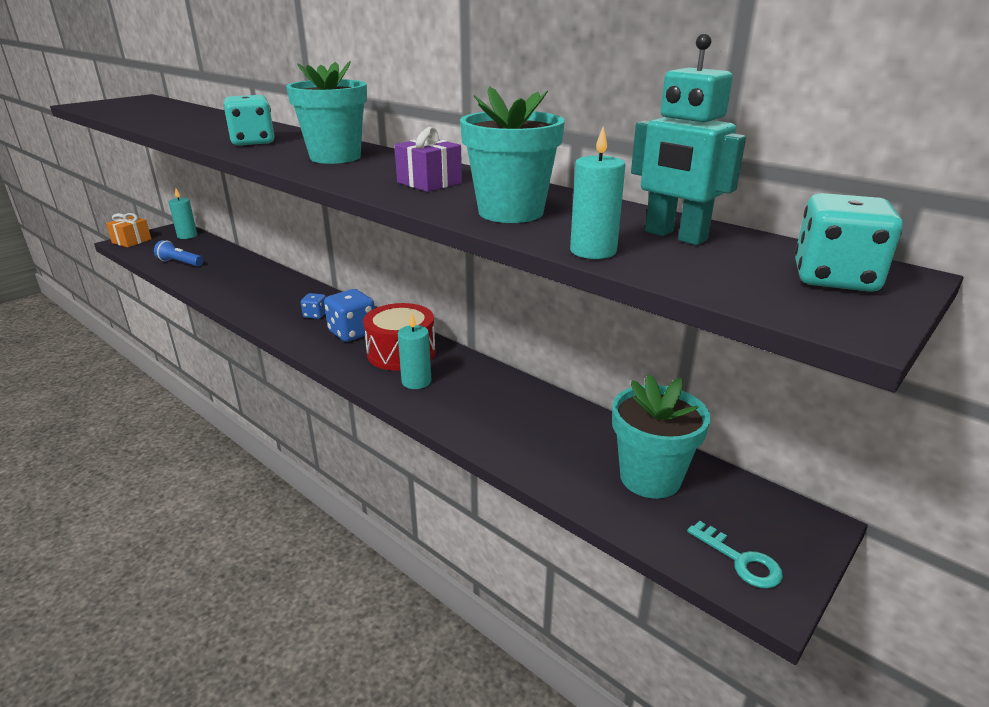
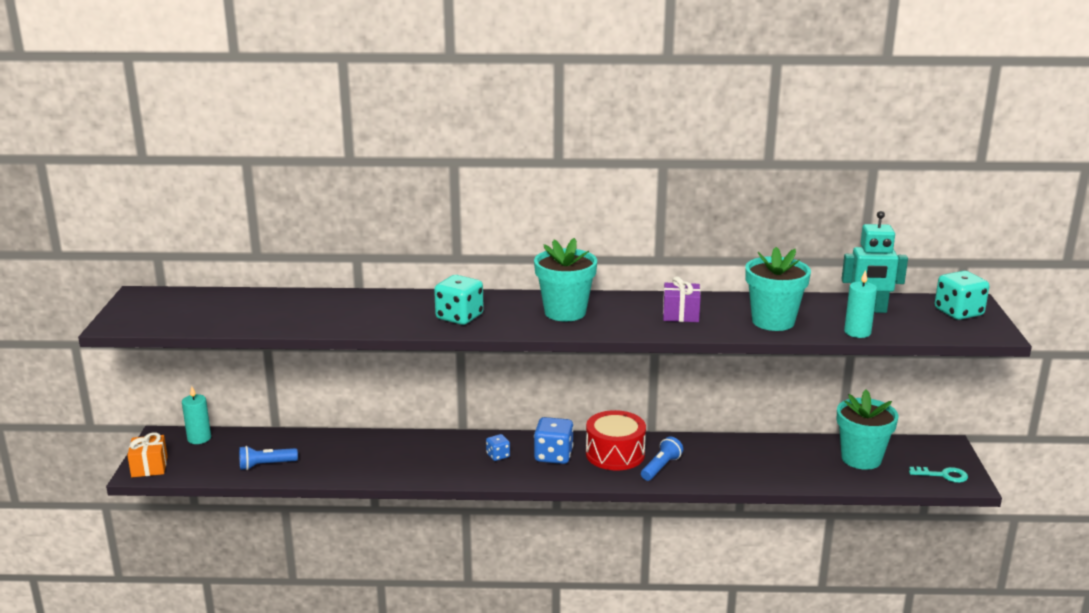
camera: 40 degrees left, 5 degrees down
turquoise candle [398,314,431,389] -> blue flashlight [641,436,683,481]

